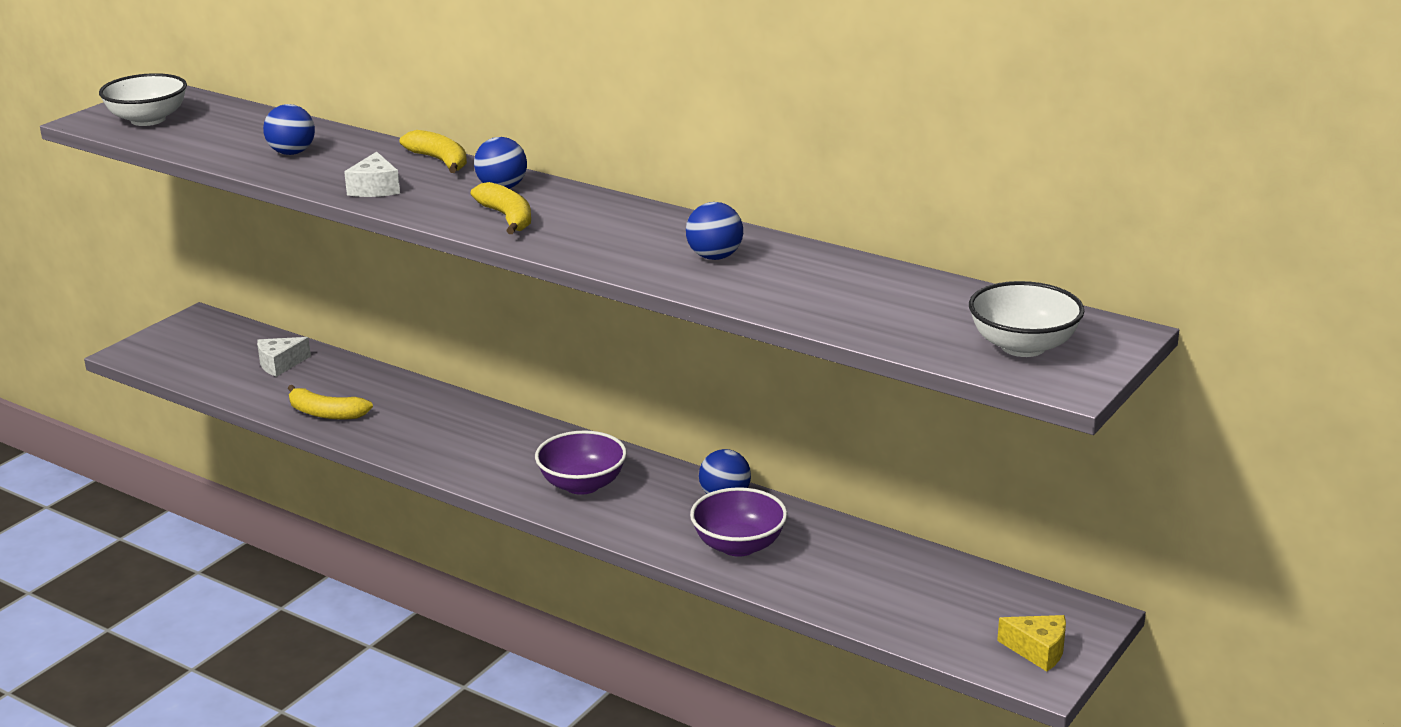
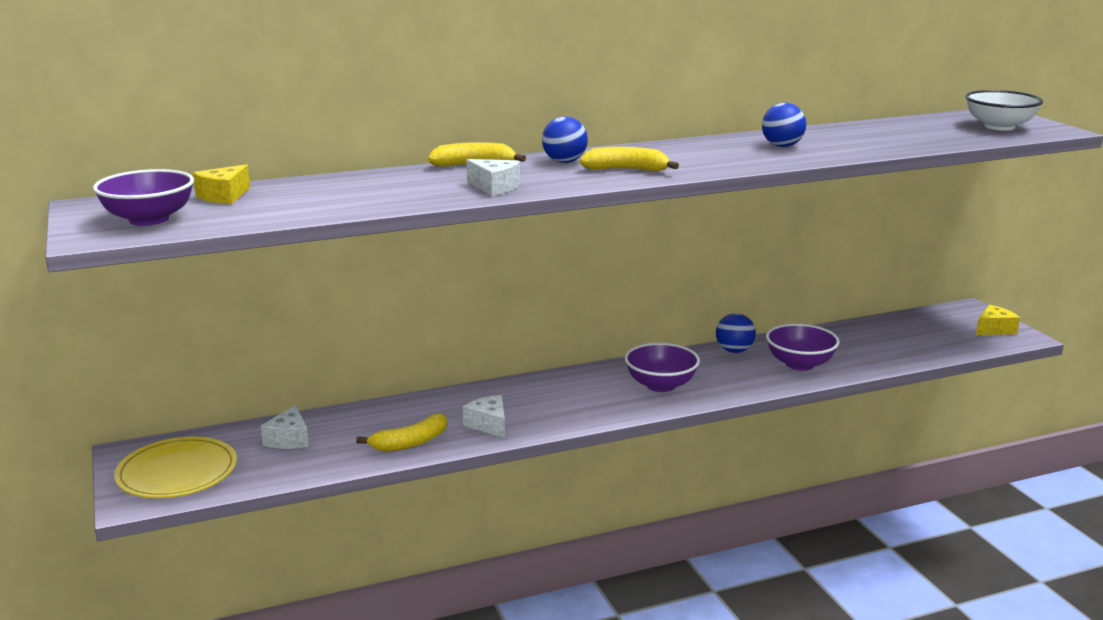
camera: 55 degrees left, 5 degrees down
white bowl [99,73,187,126] -> purple bowl [93,169,194,226]
blue ball [263,104,315,155] -> none
none -> yellow plate [114,437,237,498]
none -> yellow cheese [193,164,250,204]
none -> white cheese [463,395,505,438]

